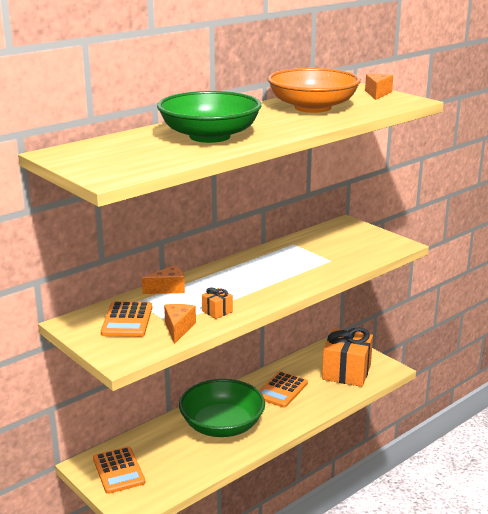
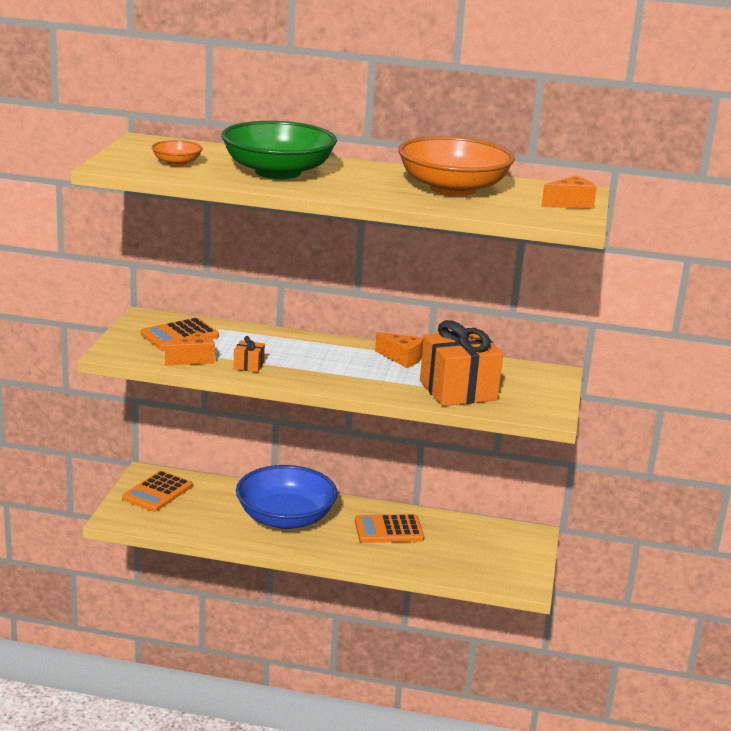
camera: 50 degrees right, 0 degrees up
orange cheese [142,265,185,294] -> orange cheese moved to [375,332,423,368]
green bowl [179,379,265,437] -> blue bowl [236,465,338,529]
orange gift [322,327,373,387] -> orange gift moved to [420,320,503,406]
none -> orange bowl [151,140,202,166]

